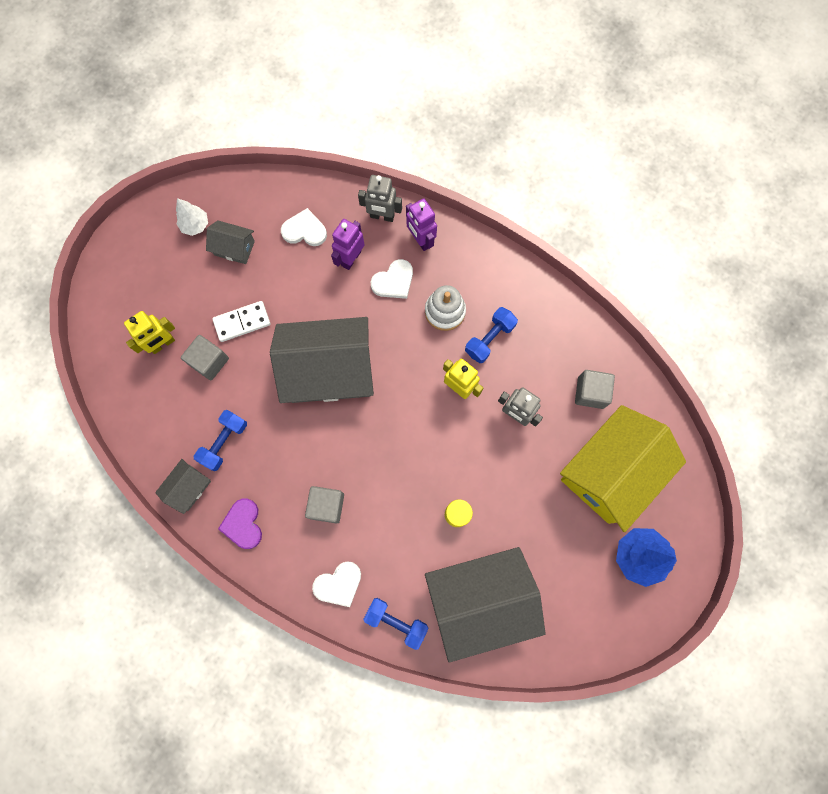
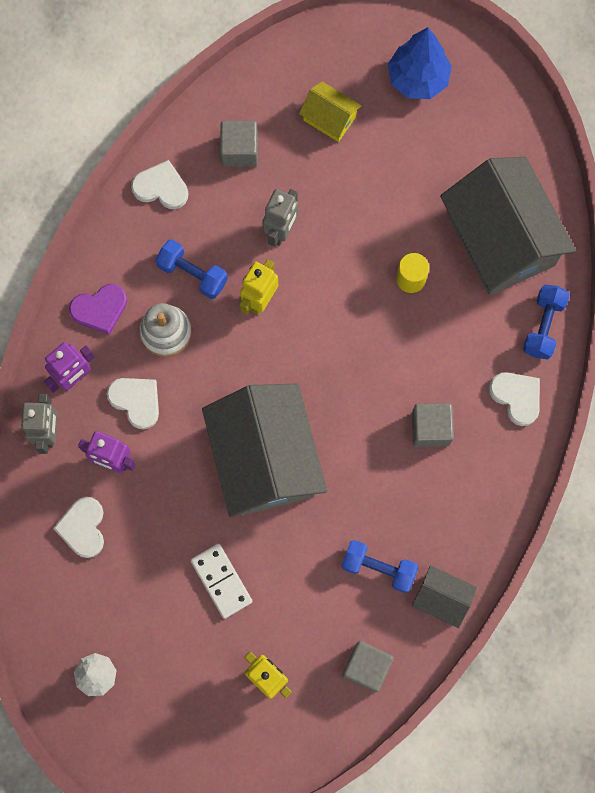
camera: 100 degrees left, 0 degrees up
grey cube [181,335,229,380] -> grey cube moved to [343,641,394,692]
grey house [206,220,255,264] -> none
purple heart [218,499,262,549] -> purple heart moved to [69,284,127,335]
yellow house [560,405,686,532] -> yellow house [299,81,361,142], size x0.45
none -> white heart [131,160,188,209]

